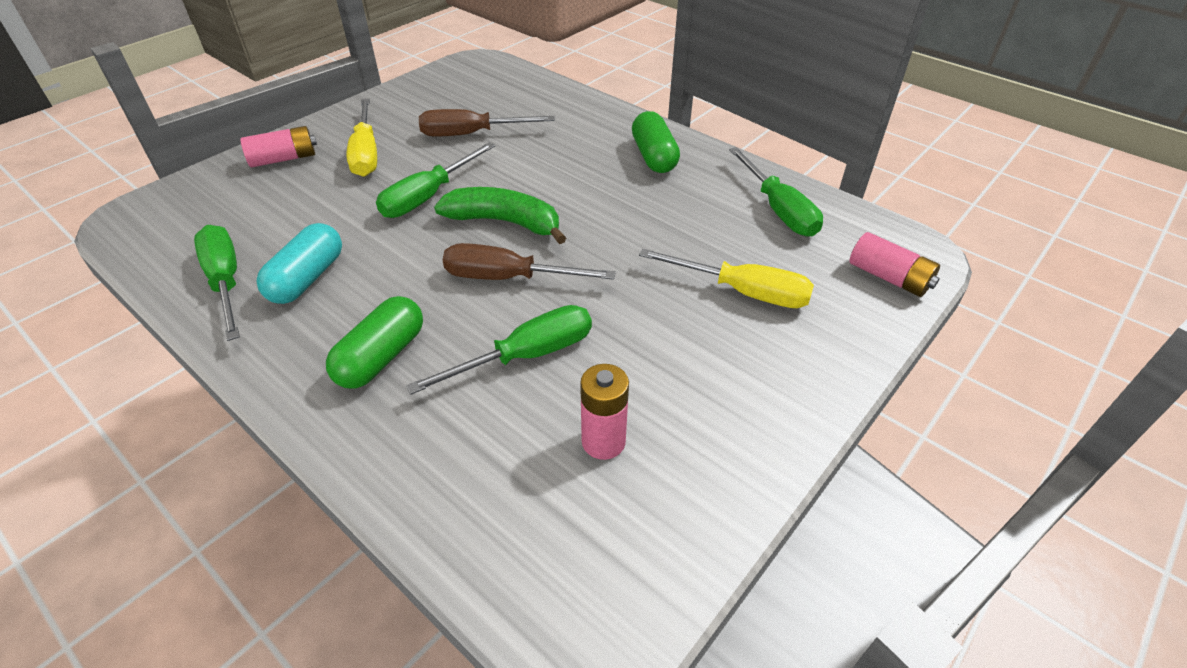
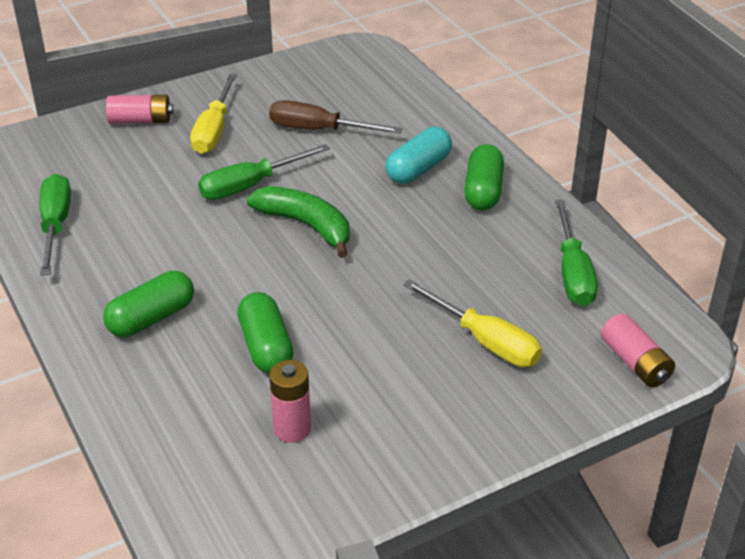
camera: 20 degrees right, 5 degrees down
turquoise capsule [257,223,342,304] -> turquoise capsule moved to [385,127,452,184]
green screwdriver [406,305,592,395] -> green capsule [237,292,294,373]
brown screwdriver [443,243,616,280] -> none

